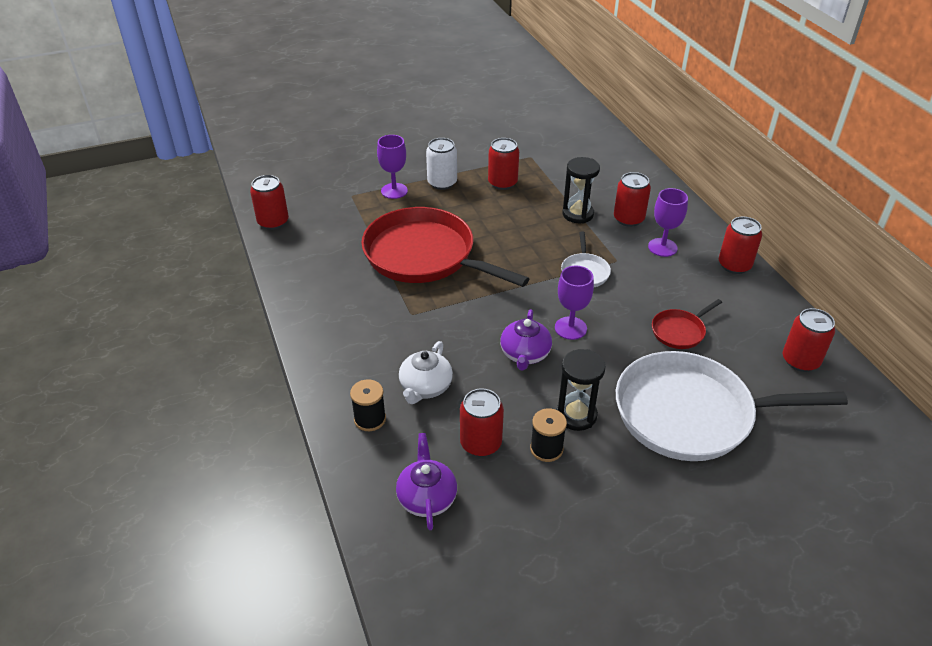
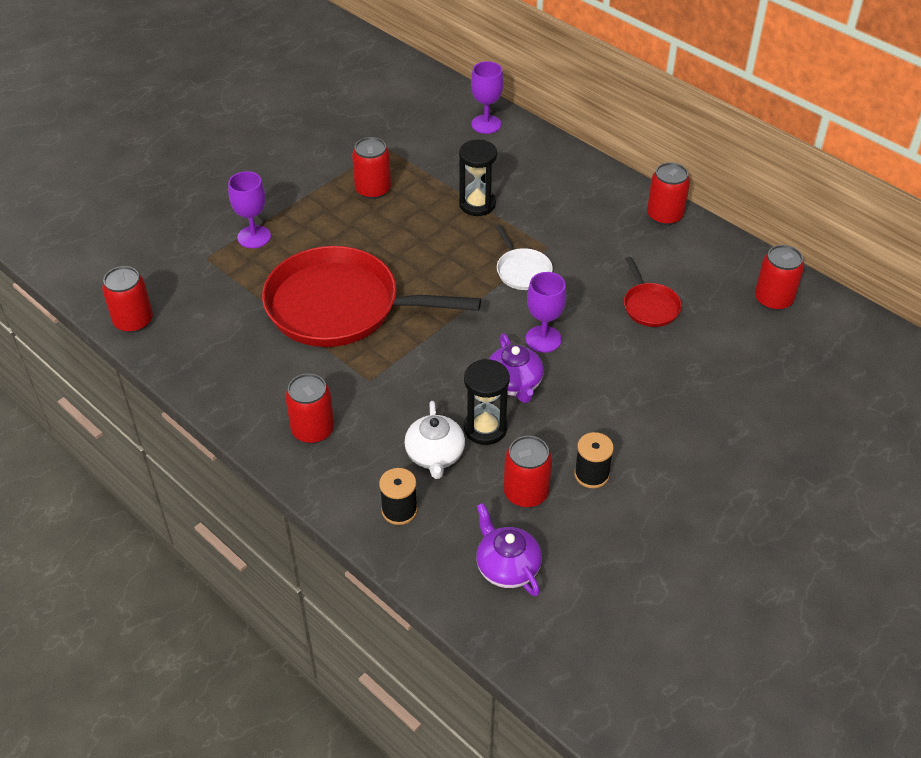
camera: 25 degrees left, 5 degrees up
white can [426,138,457,190] -> none
black hourglass [557,349,606,431] -> black hourglass moved to [464,359,510,445]
red can [614,172,651,227] -> red can moved to [285,373,334,444]
white pan [616,351,848,461] -> none
purple goblet [648,188,688,257] -> purple goblet moved to [471,61,504,134]
red pan [652,299,722,349] -> red pan turned 45 degrees counterclockwise [624,257,682,327]

